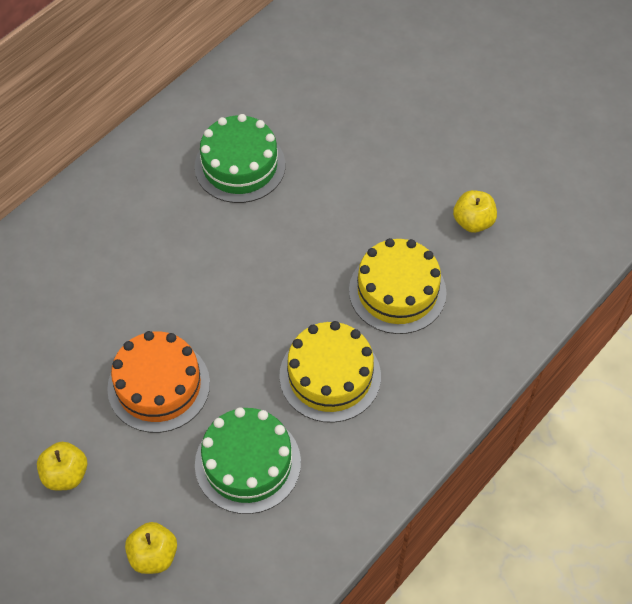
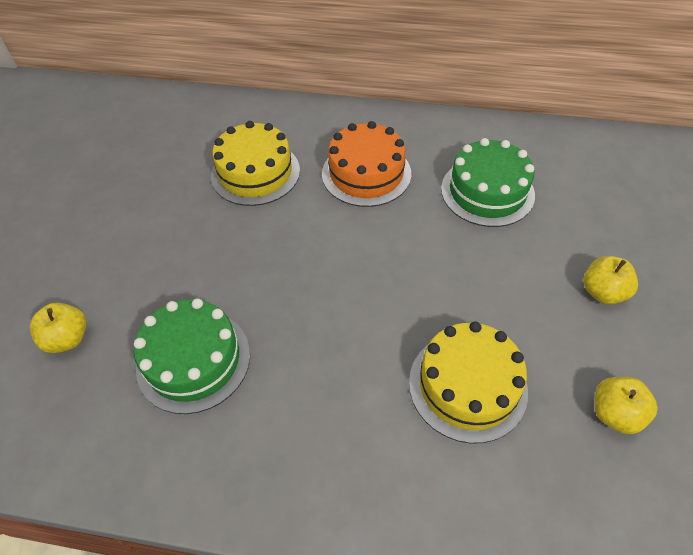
camera: 60 degrees right, 5 degrees down
yellow apple [37,442,87,491] -> yellow apple moved to [584,256,638,304]
orange cake [107,331,210,433] -> orange cake moved to [322,121,411,207]
yellow cake [279,321,381,423] -> yellow cake moved to [211,121,300,206]

